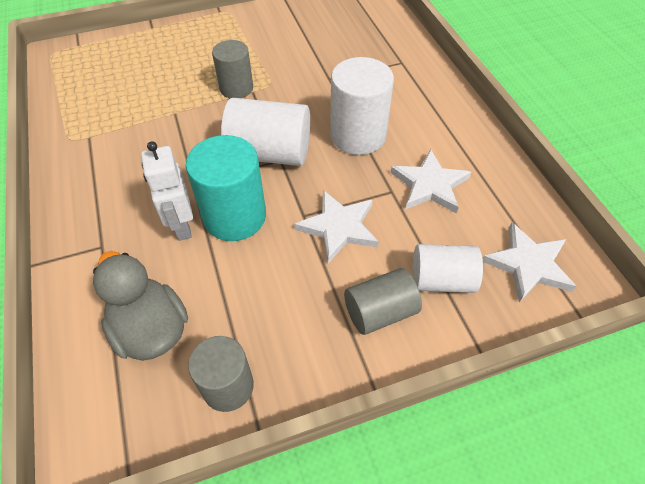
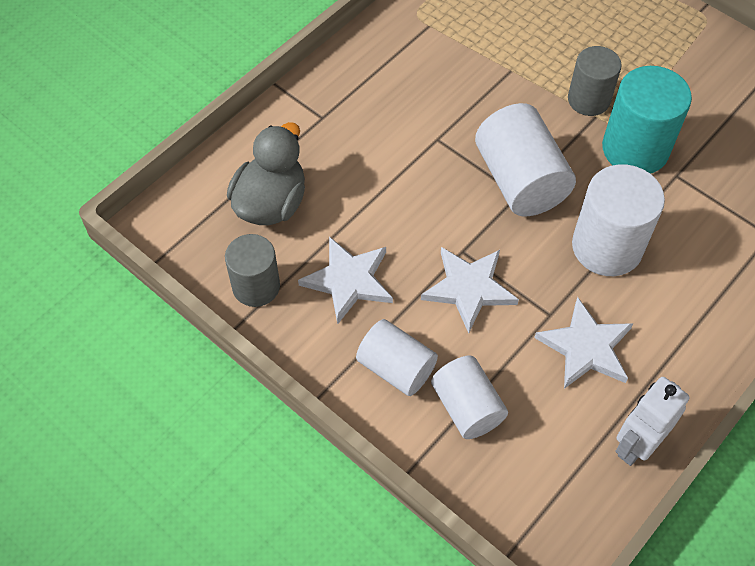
camera: 60 degrees right, 5 degrees up
white robot [141,141,193,241] -> white robot moved to [616,377,689,466]
turquoise cylinder [186,135,266,241] -> turquoise cylinder moved to [602,66,692,174]
grey cylinder [344,268,422,335] -> white cylinder [356,319,438,396]
white star [482,223,577,303] -> white star moved to [298,236,393,325]

